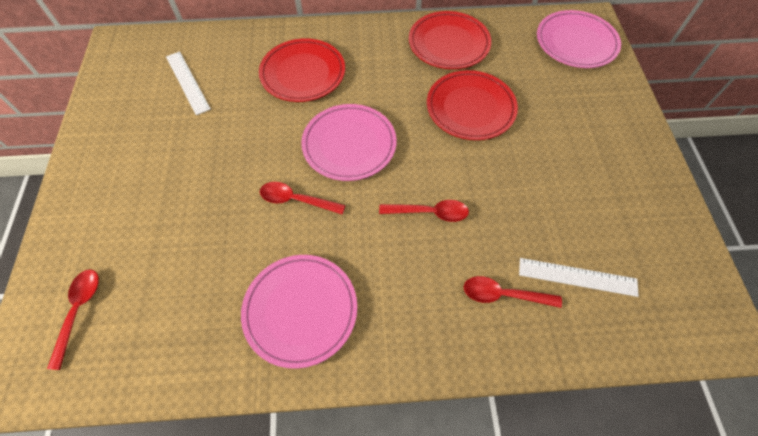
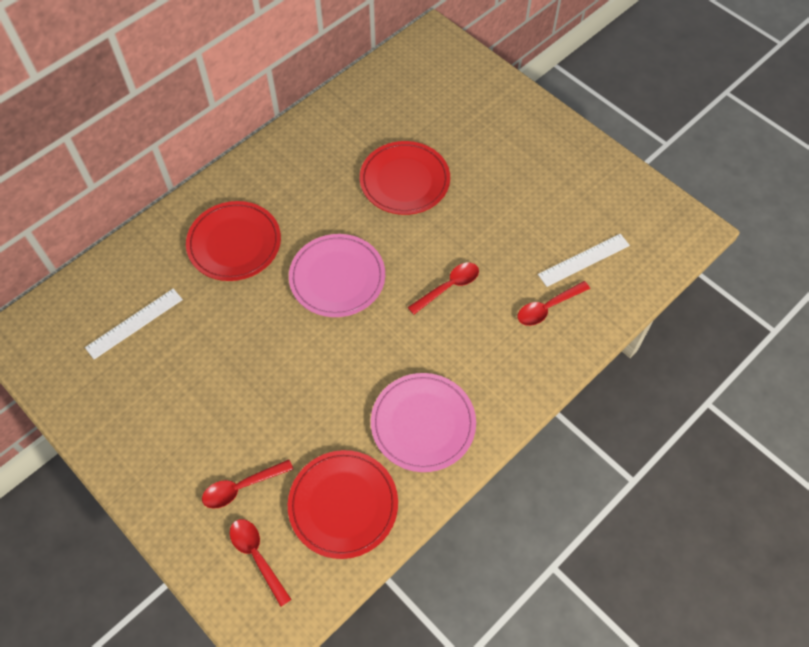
camera: 40 degrees left, 0 degrees up
white ruler [166,51,211,115] -> white ruler turned 60 degrees counterclockwise [85,289,183,359]
red spoon [260,182,346,215] -> red spoon moved to [202,459,293,509]
red plate [409,11,491,69] -> red plate moved to [288,450,398,559]
pink plate [537,10,621,68] -> none

